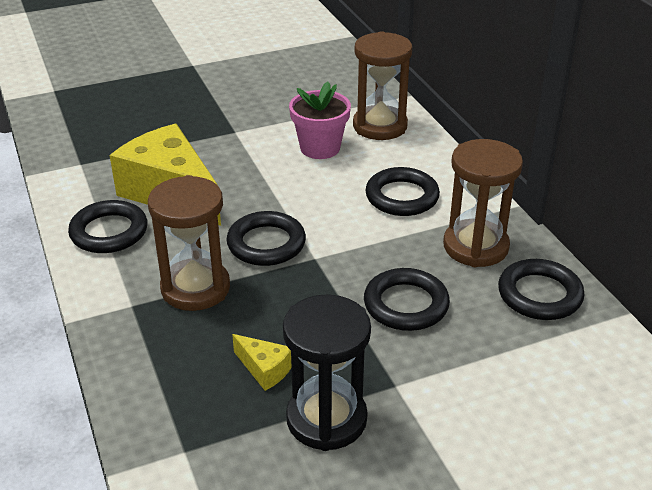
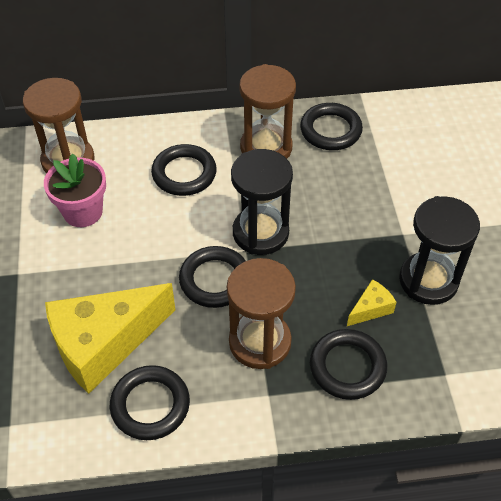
camera: 75 degrees left, 15 degrees up
black ring [364,268,450,331] -> black ring moved to [310,329,387,400]
none -> black hourglass [231,149,293,255]

